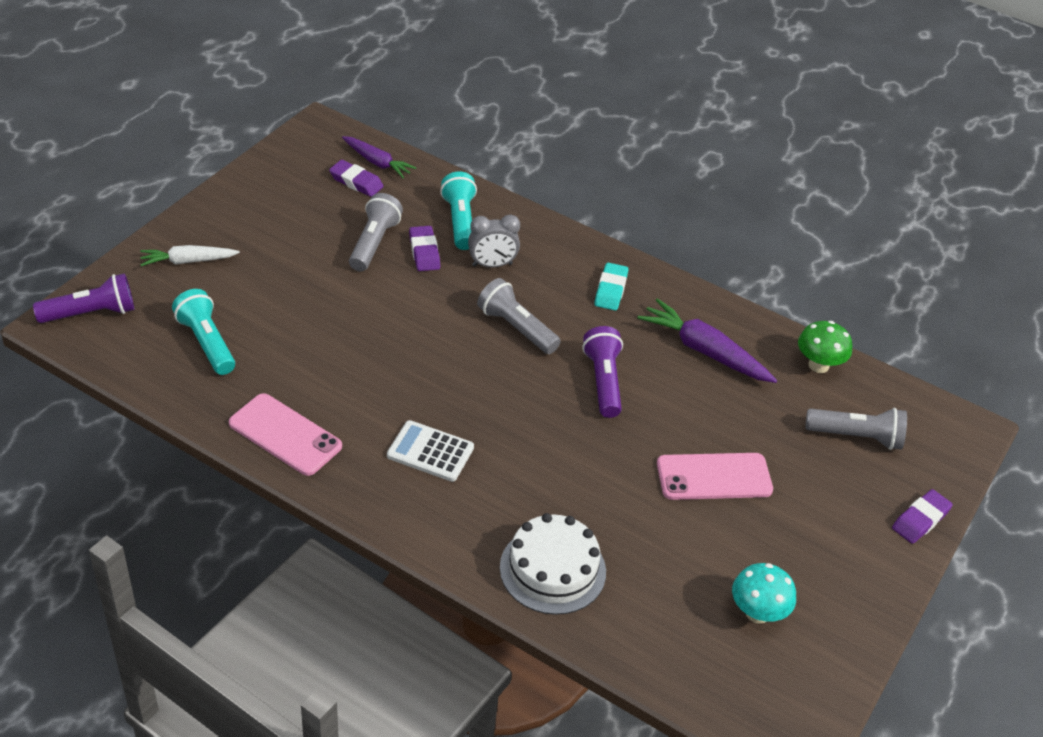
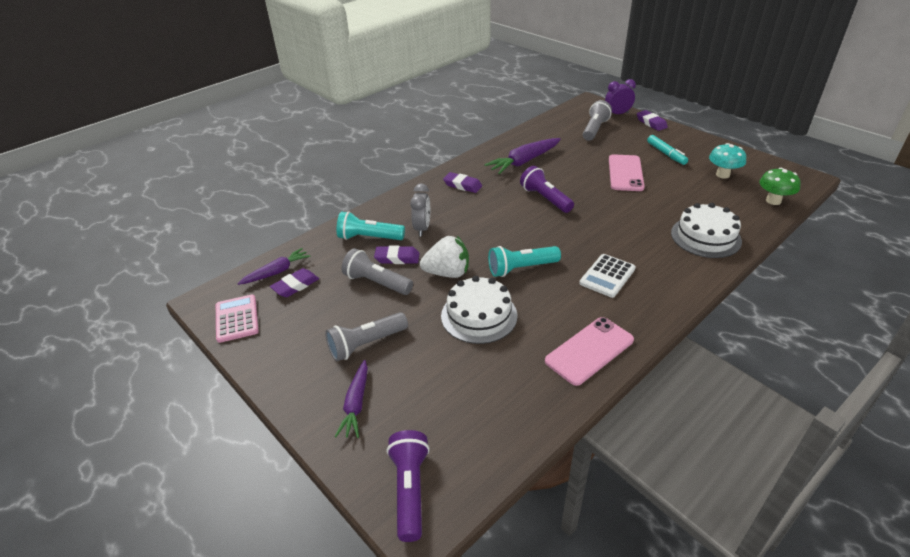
camera: 70 degrees left, 5 degrees down
white carrot [140,245,240,266] -> purple carrot [335,360,368,438]
turquoise flashlight [172,289,235,375] -> turquoise flashlight moved to [488,246,561,277]
grey flashlight [477,278,561,354] -> grey flashlight moved to [325,312,408,361]
purple flashlight [582,326,623,418] -> purple flashlight turned 45 degrees clockwise [520,166,574,213]
turquoise eraser [594,263,628,310] -> purple eraser [443,172,482,193]
green mushroom [798,321,852,373] -> green mushroom moved to [759,168,801,205]
none -> pink calculator [216,295,259,343]
none -> white strawberry [420,236,469,278]
none -> white cake [441,276,517,344]
none -> purple clock [605,79,636,114]
none -> turquoise marker [647,135,688,165]

